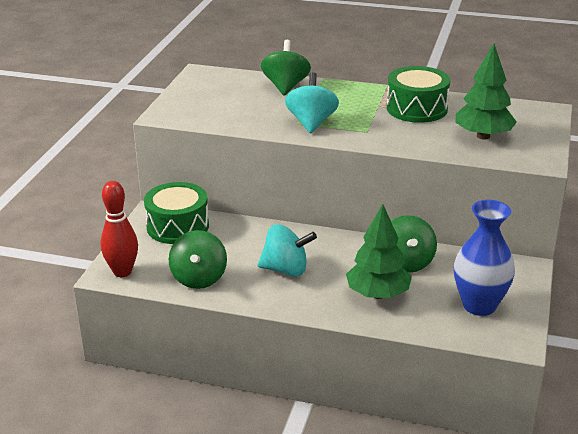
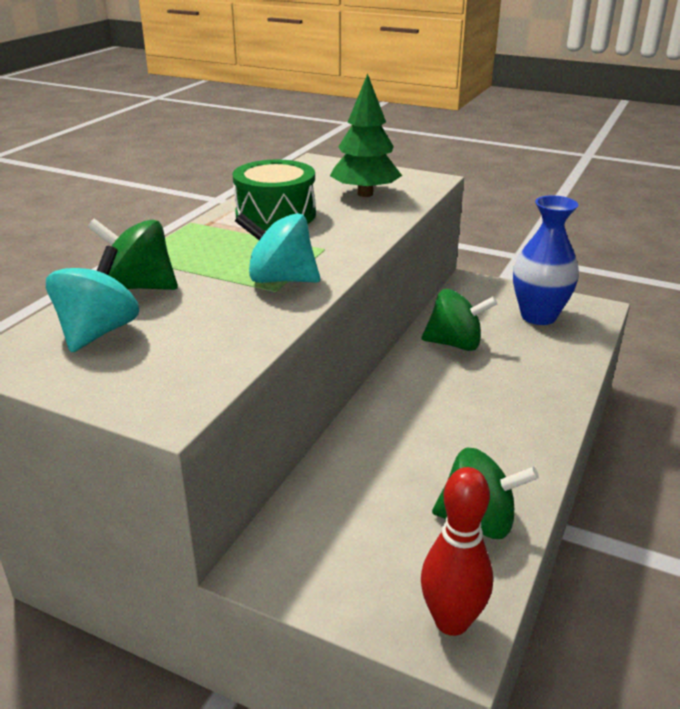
camera: 80 degrees left, 0 degrees up
green drum [144,182,209,244] -> none
turquoise spinning top [258,224,317,277] -> turquoise spinning top moved to [46,246,139,353]
green tree [346,204,412,299] -> none

